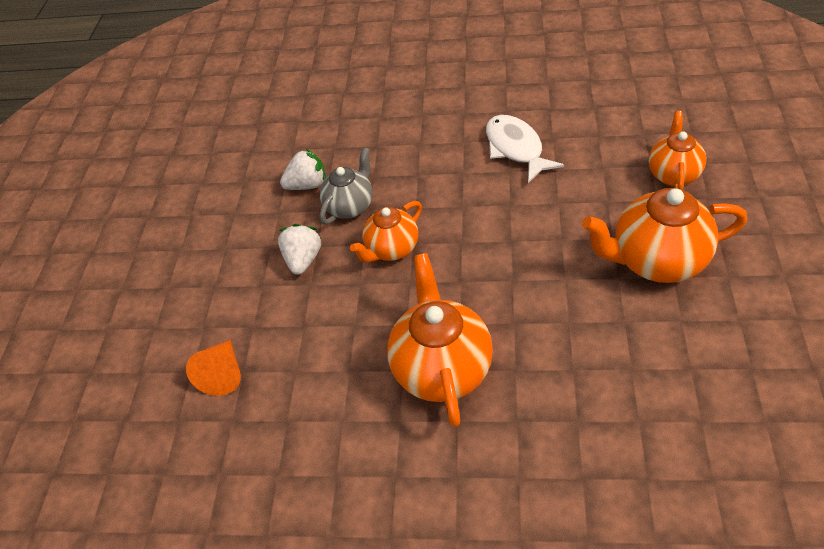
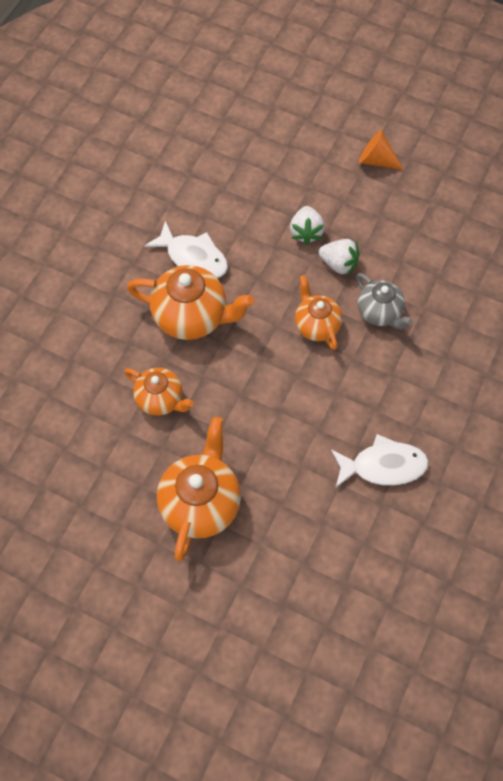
camera: 105 degrees right, 15 degrees up
orange cone [186,340,241,396] -> orange cone moved to [359,130,403,170]
white strawberry [280,149,326,190] -> white strawberry moved to [290,206,325,245]
orange teapot [649,111,706,190] -> orange teapot moved to [124,368,194,416]
none -> white fish [144,221,228,278]

